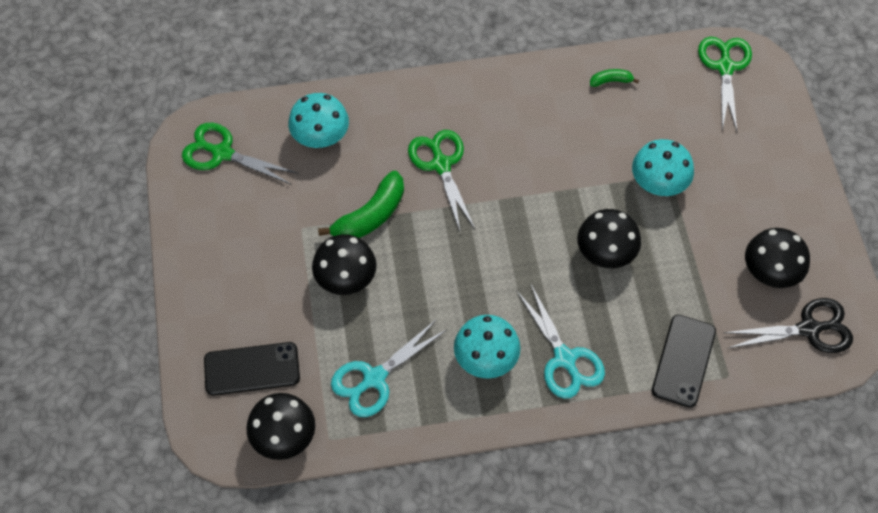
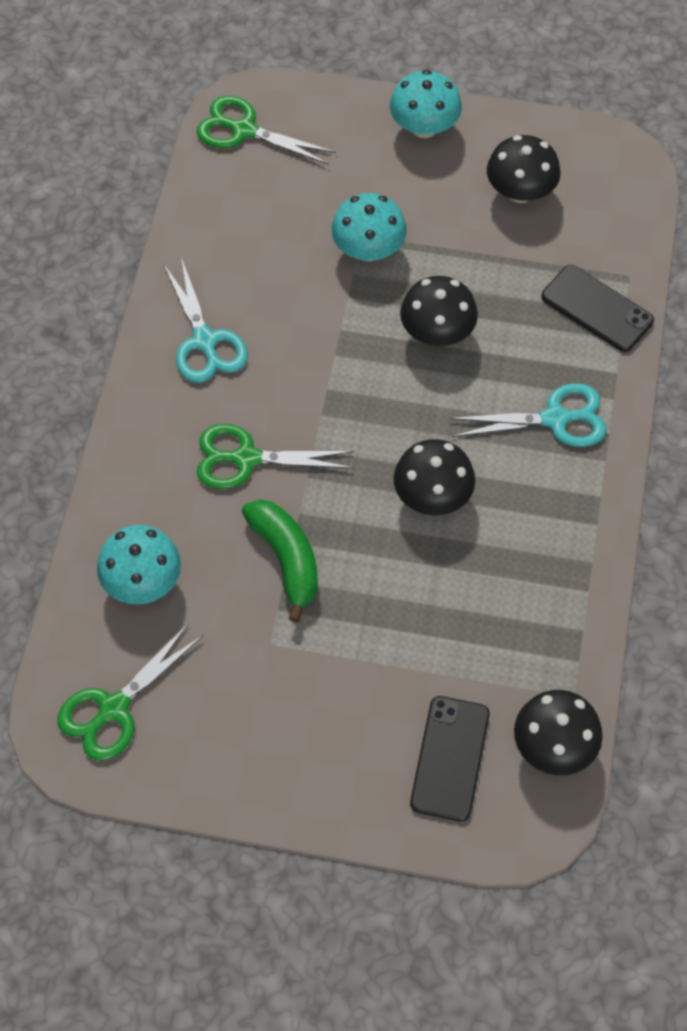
camera: 70 degrees left, 0 degrees up
black mushroom [312,234,377,295] -> black mushroom moved to [394,439,475,515]
turquoise scissors [331,319,447,417] -> turquoise scissors moved to [164,257,248,383]
turquoise mushroom [454,315,521,379] -> turquoise mushroom moved to [390,70,462,138]
green banana [590,69,639,87] -> none
black scissors [723,298,853,353] -> none

